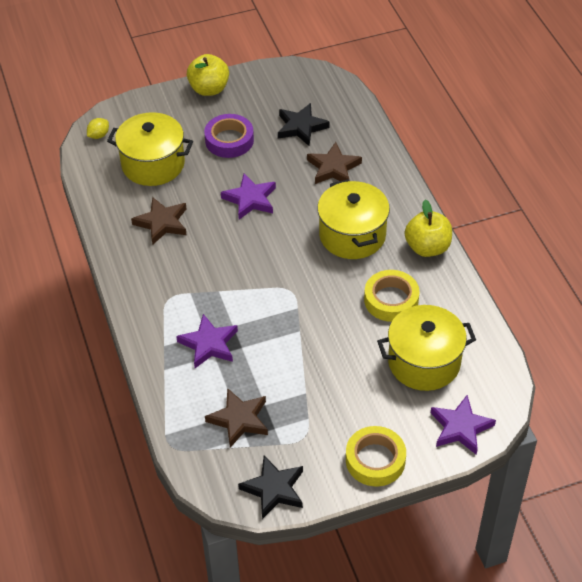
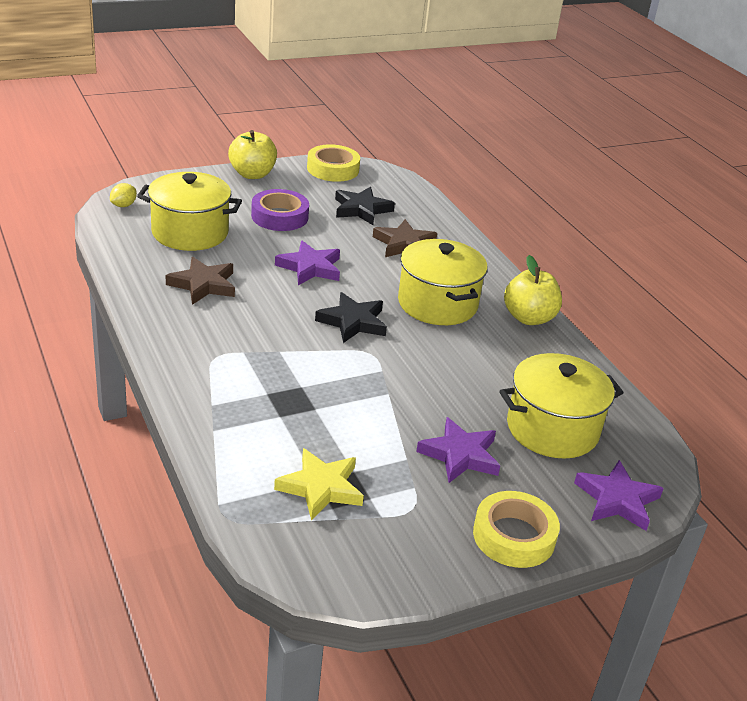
camera: 10 degrees left, 15 degrees down
purple star [176,314,238,368] -> purple star moved to [416,417,500,483]
brown star [205,388,268,448] -> yellow star [274,448,364,521]
black star [238,455,303,519] -> black star moved to [315,292,387,343]
yellow tape [364,270,420,322] -> yellow tape moved to [307,144,360,182]

